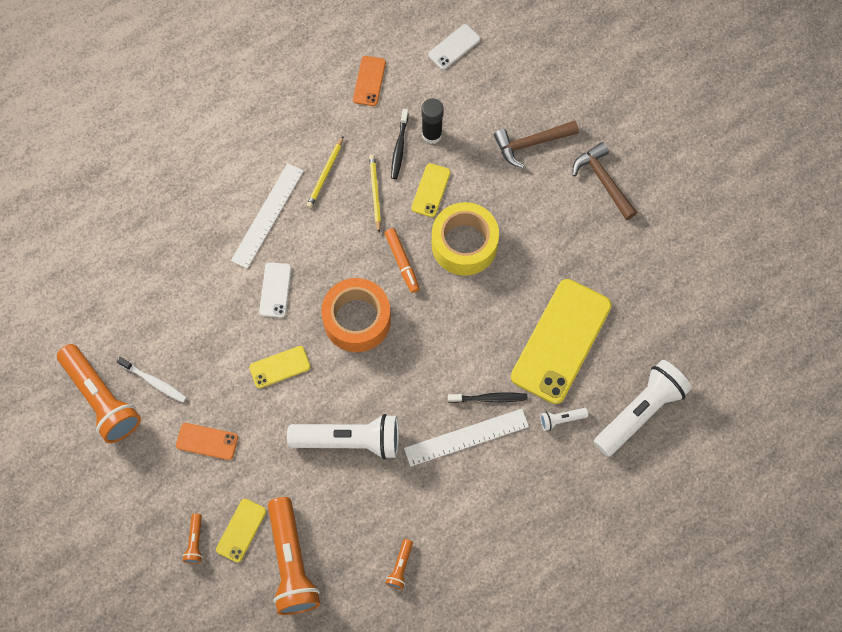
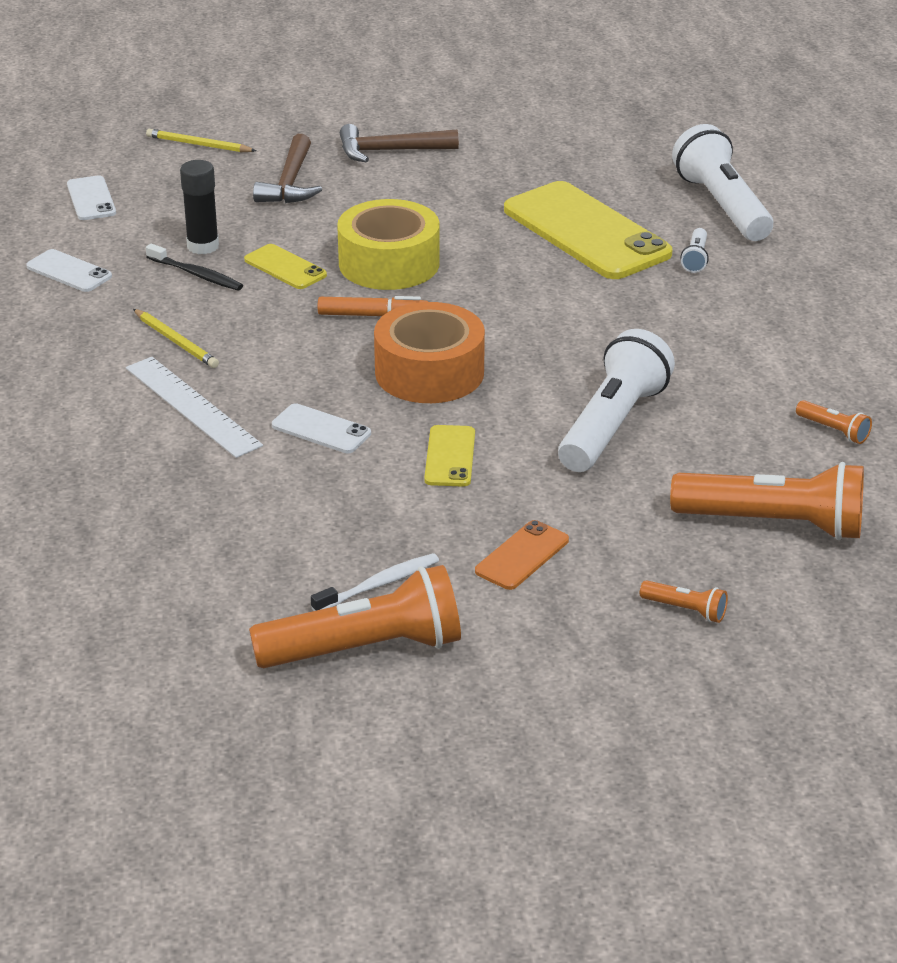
camera: 65 degrees left, 35 degrees down
yellow phone [216,499,266,563] -> none
orange phone [353,56,386,106] -> white phone [26,249,112,292]
yellow pencil [369,155,381,233] -> yellow pencil moved to [146,129,256,152]
white ruler [404,409,529,467] -> none
black toothbrush [448,392,527,403] -> none

